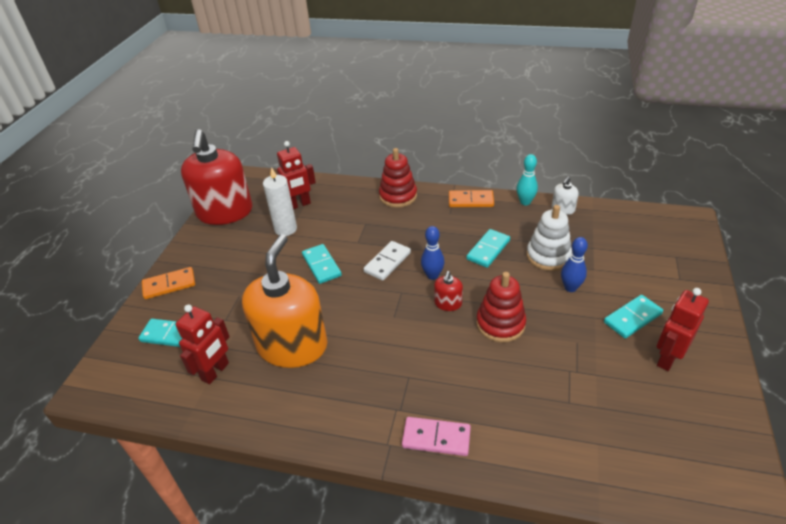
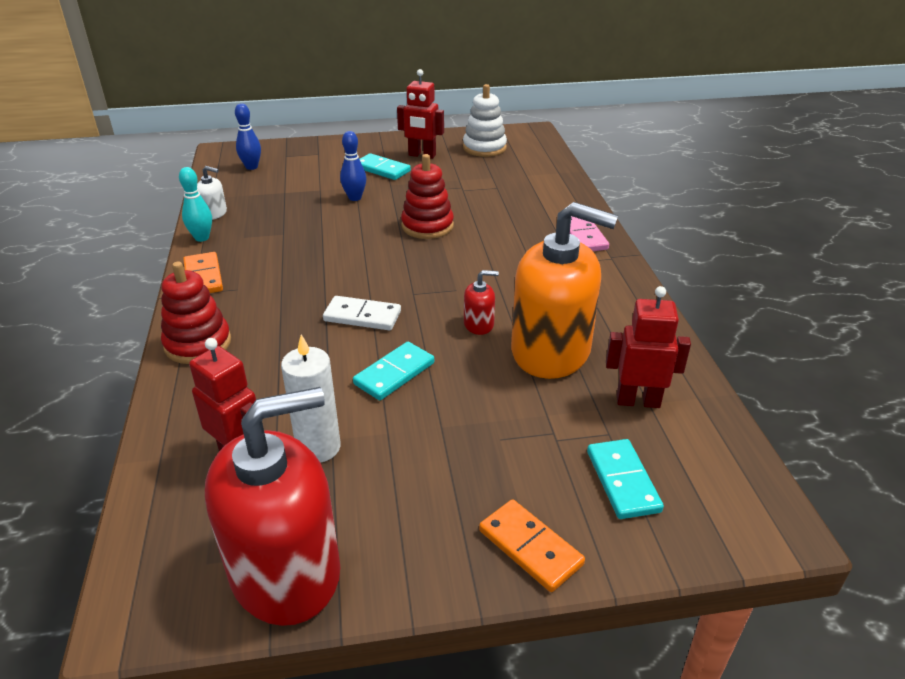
camera: 115 degrees left, 5 degrees down
orange soap dispenser [242,234,328,368] -> orange soap dispenser turned 150 degrees counterclockwise [511,202,618,379]
blue bowling pin [421,226,445,280] -> blue bowling pin moved to [235,103,261,170]
red soap dispenser [434,271,463,311] -> red soap dispenser moved to [464,270,499,335]
turquoise domino [466,229,510,268] -> none
white stacking toy [526,205,572,271] -> white stacking toy moved to [463,84,507,157]

